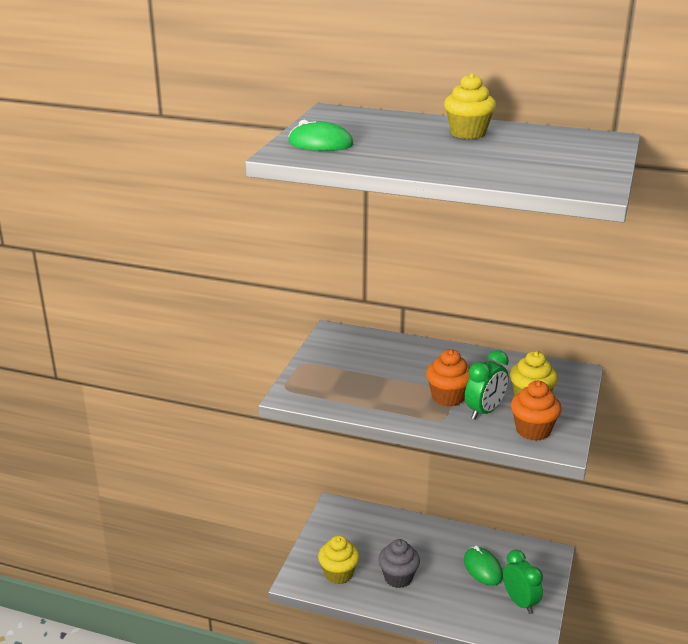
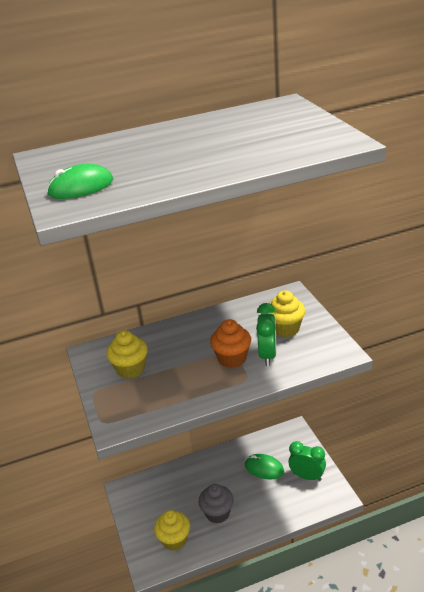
camera: 35 degrees left, 5 degrees up
yellow cupcake [444,73,496,139] -> yellow cupcake moved to [106,330,148,379]
orange cupcake [511,381,562,441] -> none

